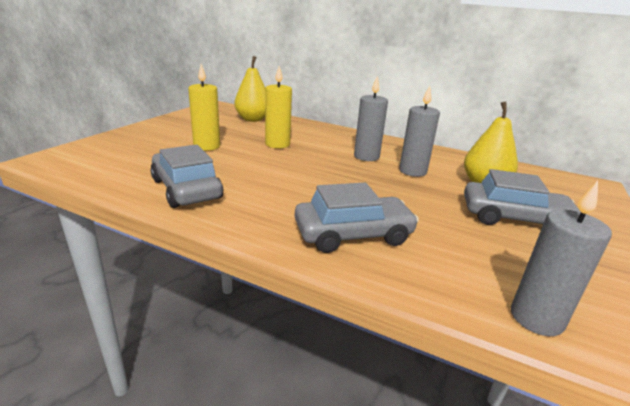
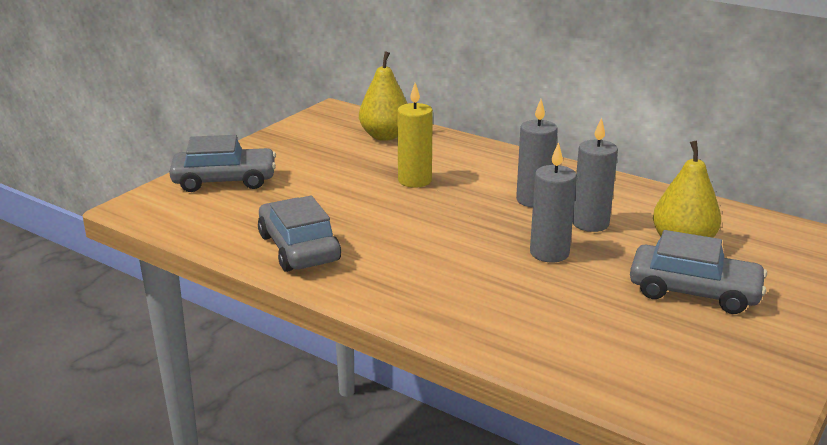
camera: 10 degrees right, 0 degrees up
yellow candle [188,64,220,151] -> none
grey car [295,183,419,253] -> grey car moved to [169,135,276,192]
grey candle [511,181,612,336] -> grey candle moved to [530,142,577,262]

